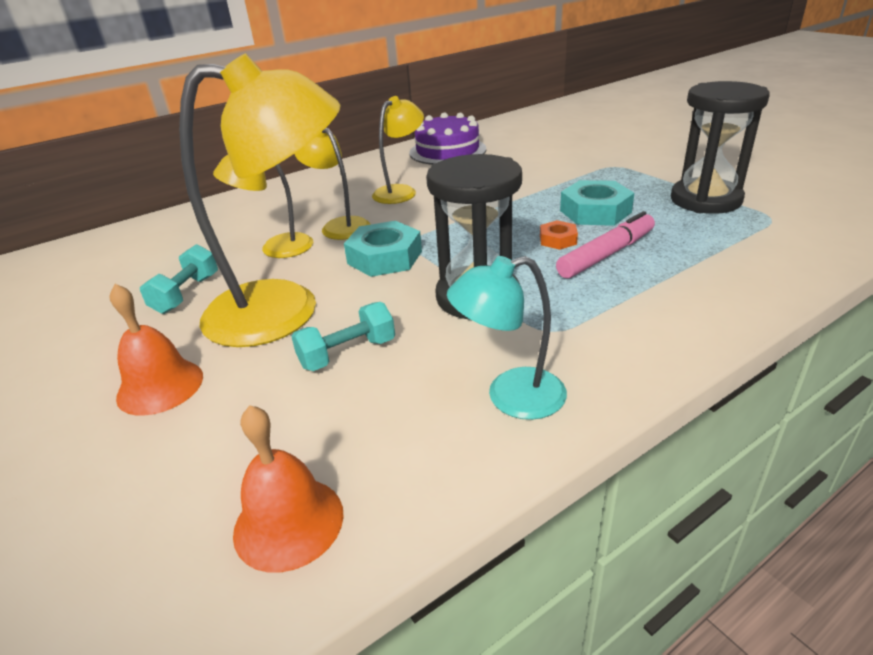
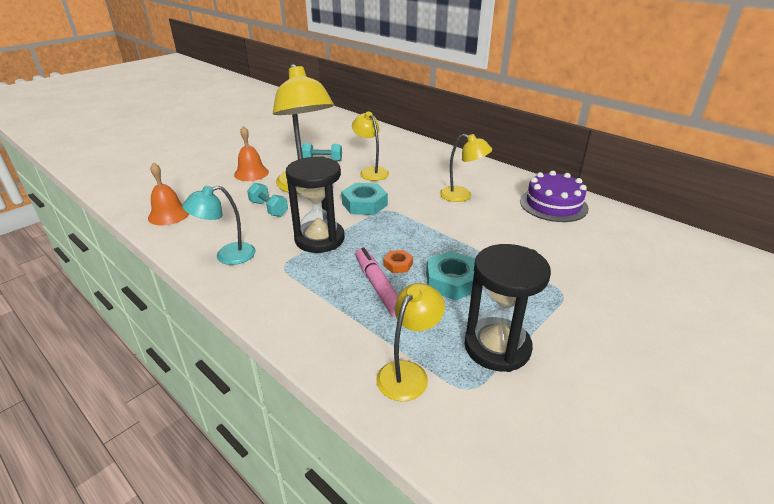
camera: 75 degrees right, 0 degrees up
yellow lamp [294,128,370,240] -> yellow lamp moved to [376,283,445,401]
turquoise lamp [447,256,567,420] -> turquoise lamp turned 90 degrees counterclockwise [182,185,256,265]
pink marker [556,211,655,278] -> pink marker turned 150 degrees counterclockwise [356,247,399,317]

